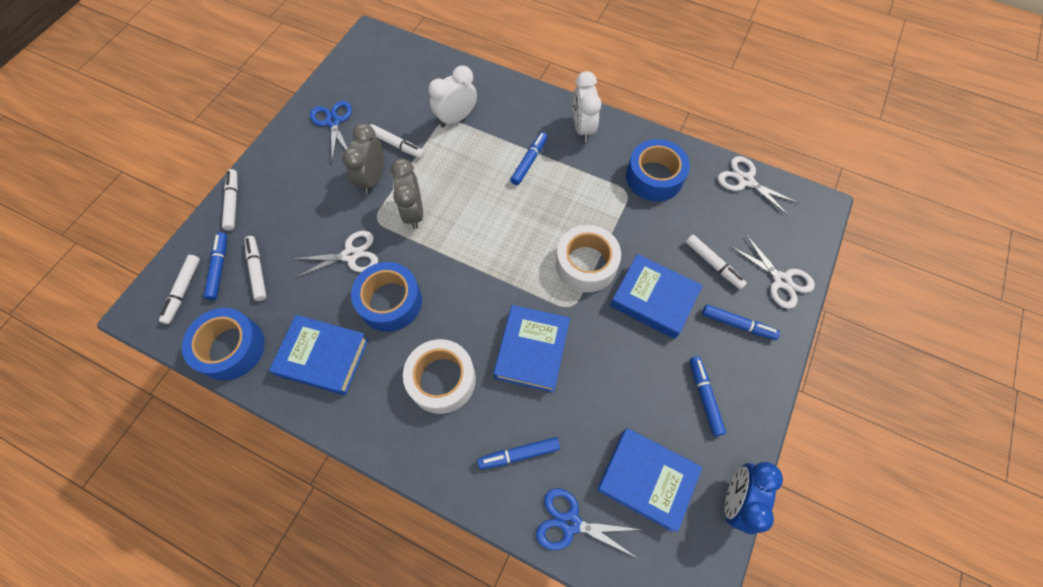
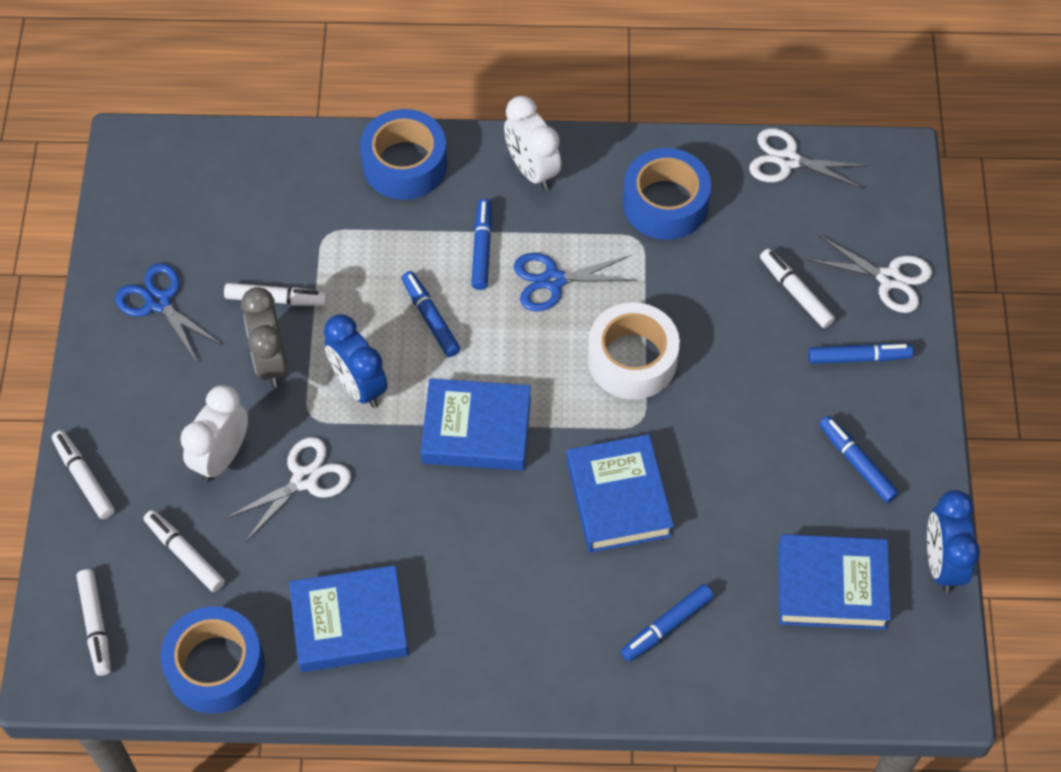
camera: 25 degrees left, 5 degrees down
blue marker [204,232,227,300] -> blue marker moved to [402,271,460,357]
blue tape [351,262,422,332] -> blue tape moved to [360,109,447,200]
grey clock [391,158,423,229] -> blue clock [324,314,388,408]
white tape [403,339,476,414] -> none
white clock [429,66,477,128] -> white clock moved to [180,385,248,482]
blue scissors [536,488,642,558] -> blue scissors moved to [514,253,637,311]
blue book [610,254,703,339] -> blue book moved to [421,378,531,471]
white marker [686,235,747,289] -> white marker turned 150 degrees counterclockwise [760,248,835,328]

